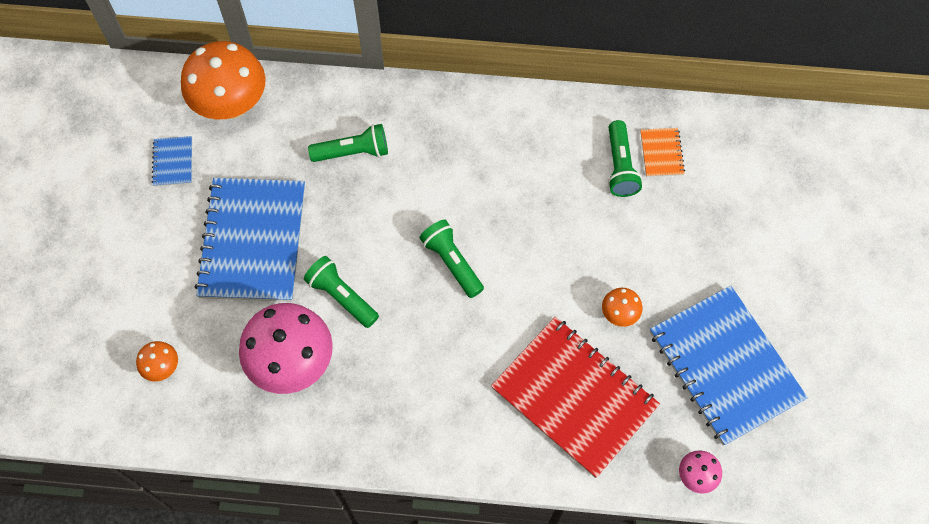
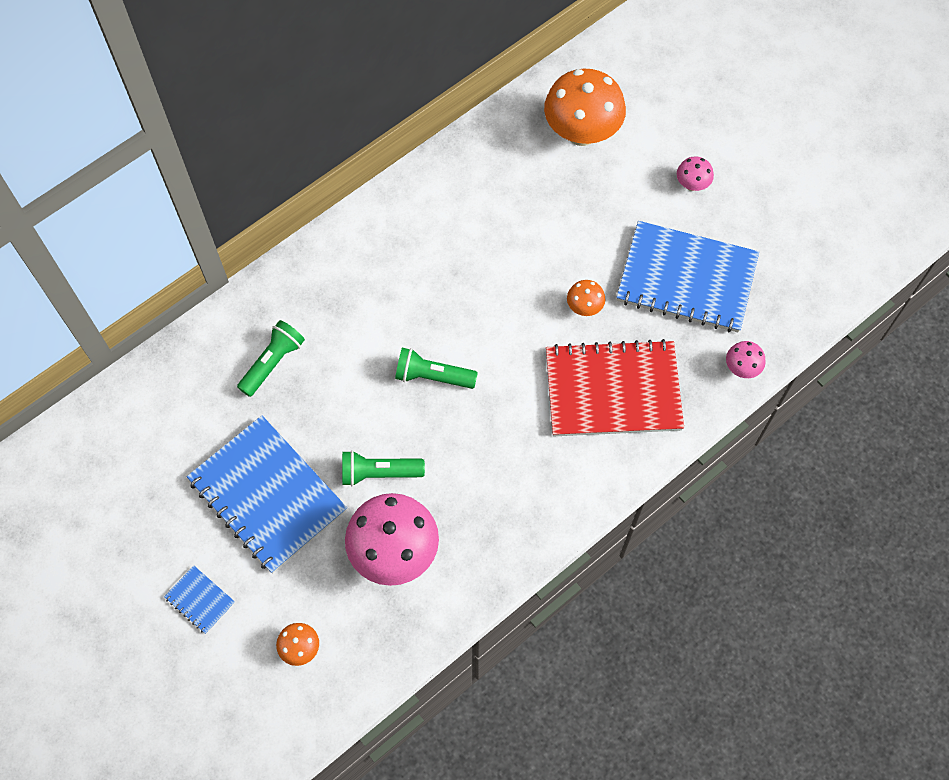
camera: 45 degrees left, 0 degrees up
blue notebook [152,136,192,186] -> blue notebook moved to [164,565,235,634]
orange mushroom [181,41,266,120] -> orange mushroom moved to [544,69,626,146]
green flashlight [608,120,642,197] -> none
orange notebook [640,128,685,177] -> none
none -> pink mushroom [677,156,714,191]

